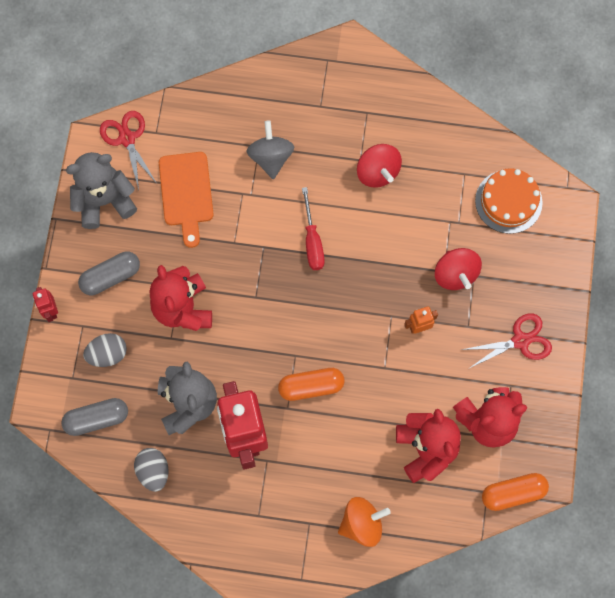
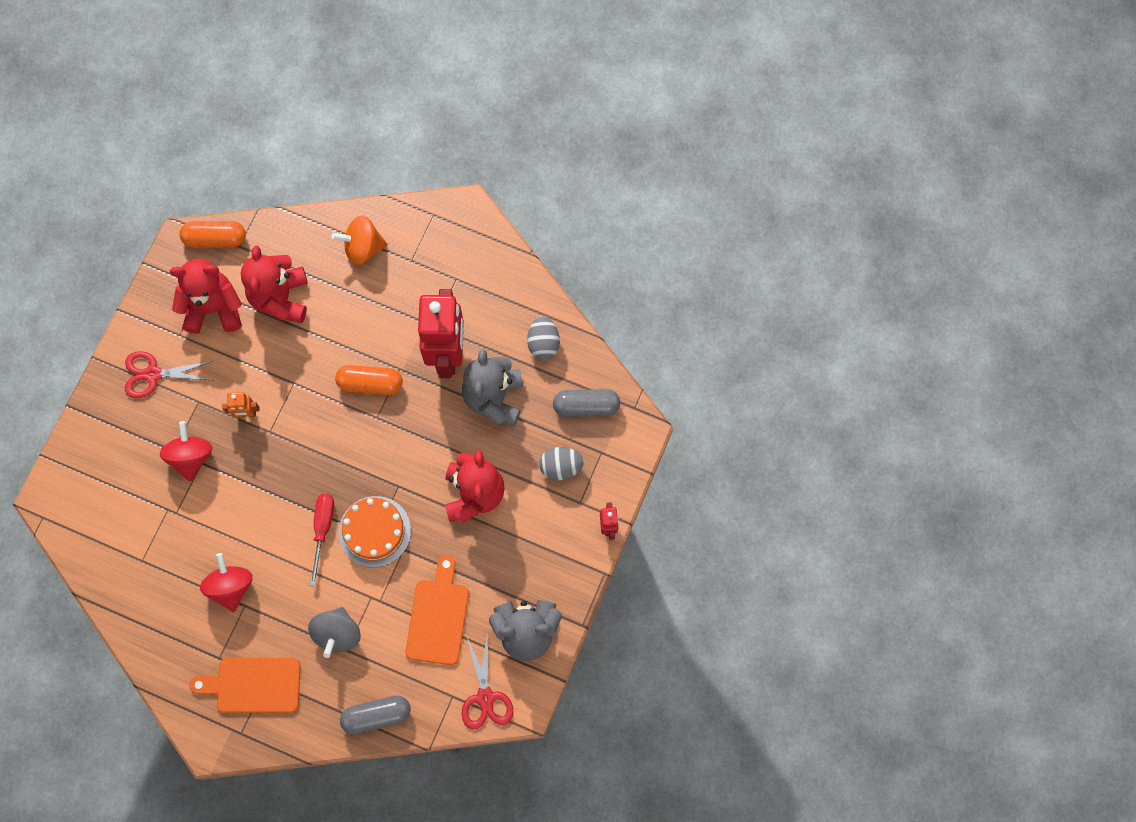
camera: 165 degrees left, 0 degrees up
grey capsule [78,251,140,295] -> grey capsule moved to [340,696,411,735]
orange cake [475,168,543,234] -> orange cake moved to [339,496,411,567]
none -> orange cutting board [189,658,301,713]

